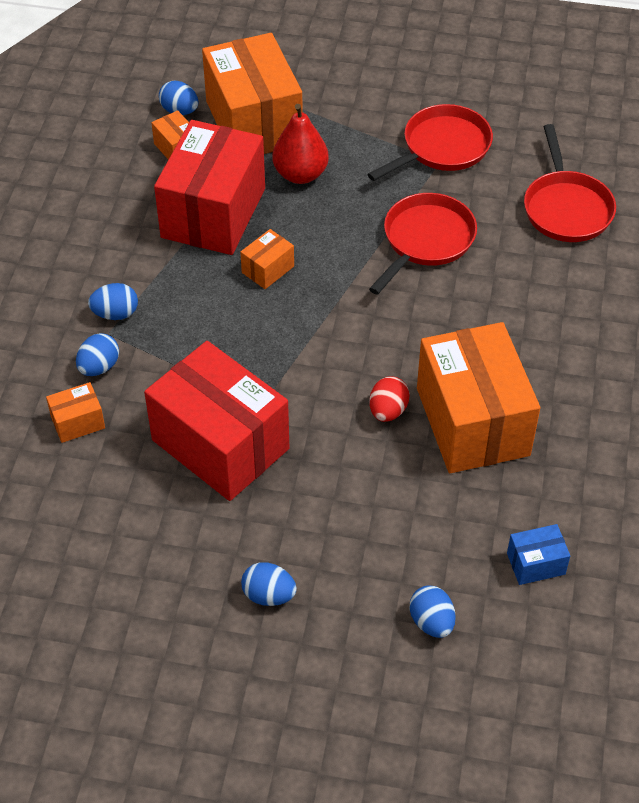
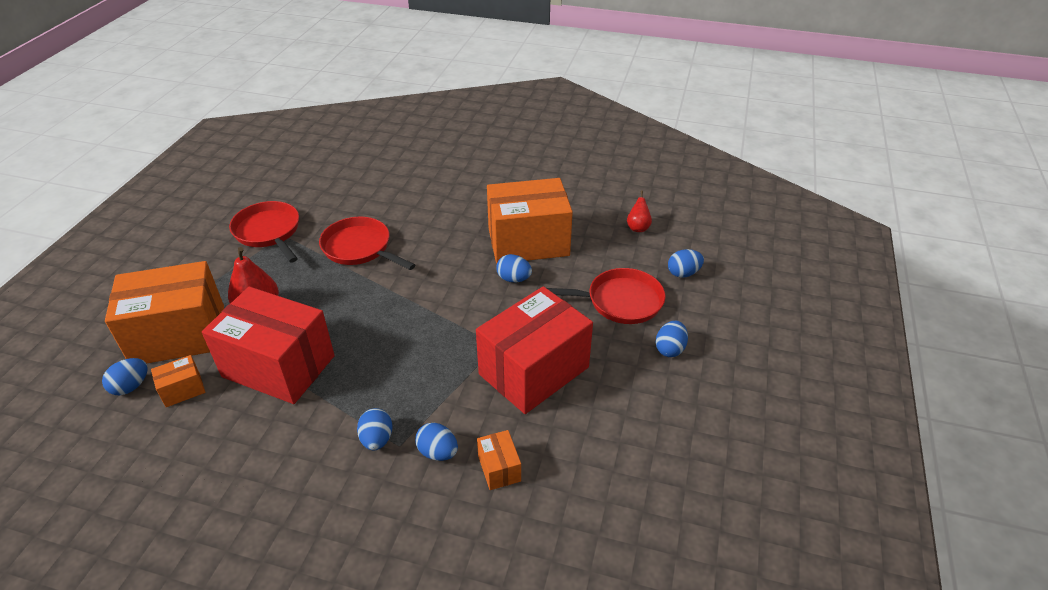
camera: 85 degrees left, 10 degrees down
orange box [240,229,294,289] -> none
red egg [369,376,410,422] -> blue egg [496,254,532,282]
blue box [507,524,570,585] -> red pear [627,190,652,232]
red pan [524,124,616,242] -> red pan moved to [547,268,666,324]

